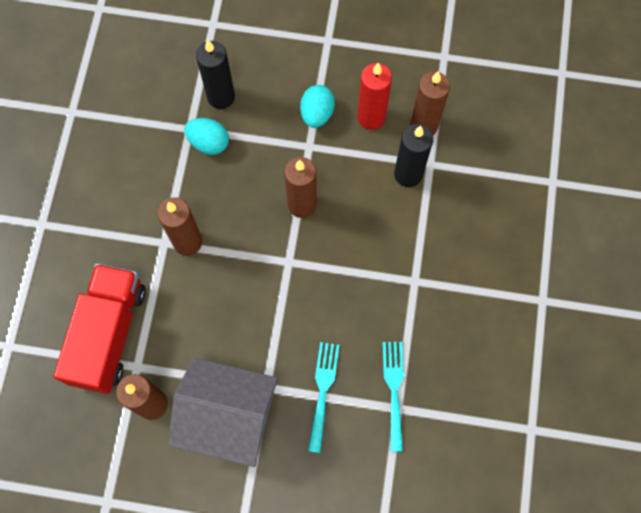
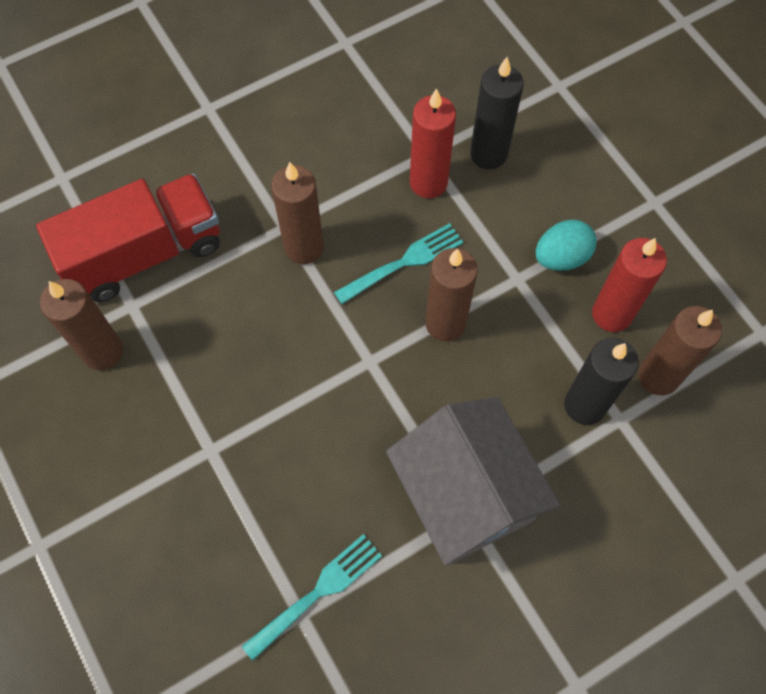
camera: 50 degrees right, 5 degrees down
grey house [168,358,278,467] -> grey house moved to [386,397,560,565]
turquoise egg [184,118,229,155] -> red candle [410,88,456,198]
turquoise fork [308,342,339,453] -> turquoise fork moved to [334,223,464,304]

